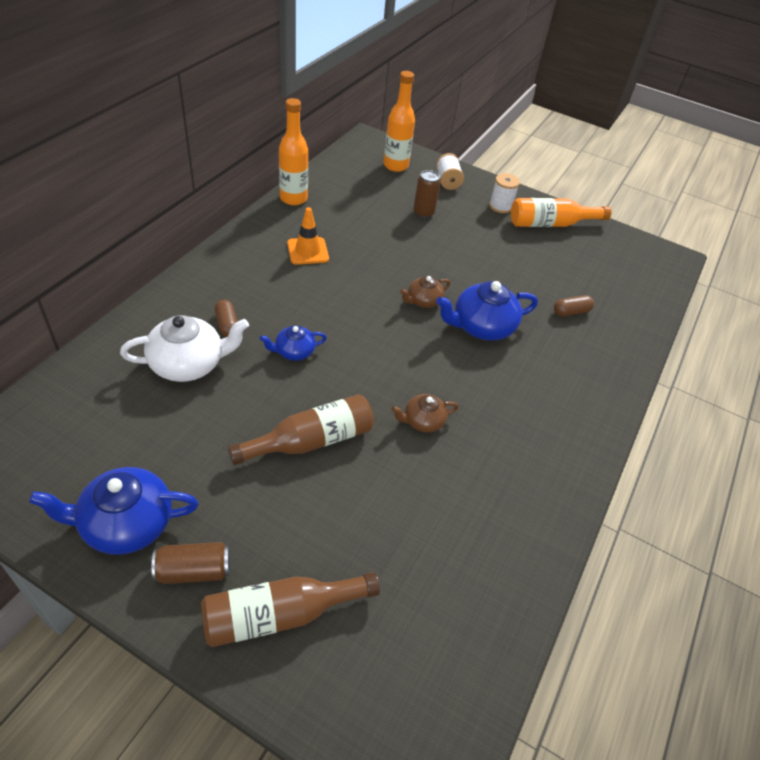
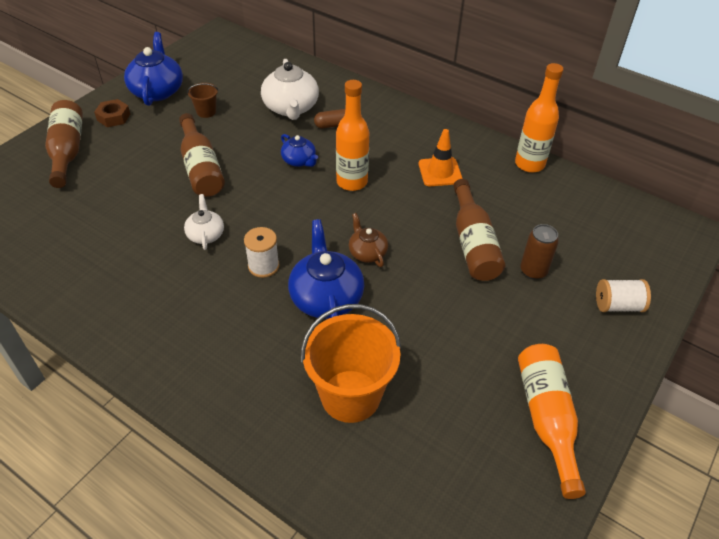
camera: 100 degrees right, 0 degrees up
brown can [152,542,230,584] -> brown nut [94,99,130,127]
blue teapot [260,326,327,361] -> blue teapot turned 150 degrees clockwise [281,134,318,167]
orange bottle [384,71,415,172] -> orange bottle moved to [336,80,369,191]
brown teapot [391,394,459,433] -> white teapot [184,194,224,250]
white spool [489,173,520,213] -> white spool moved to [244,227,279,278]
brown capsule [554,295,594,317] -> orange bucket [301,304,401,423]
none -> brown bucket [187,83,218,118]
none -> brown bottle [453,179,505,281]

